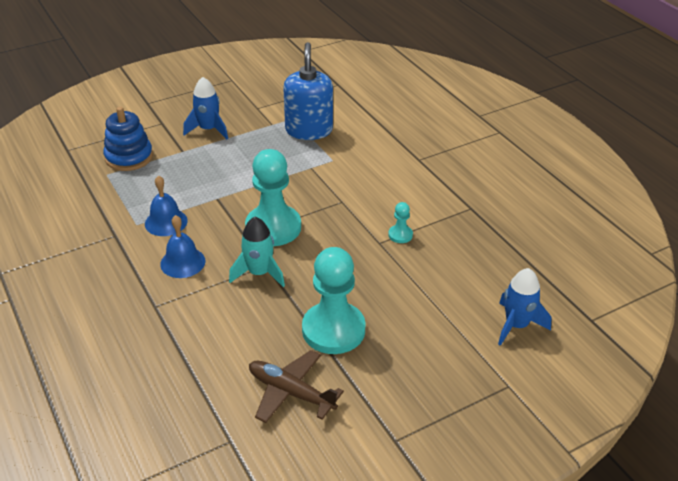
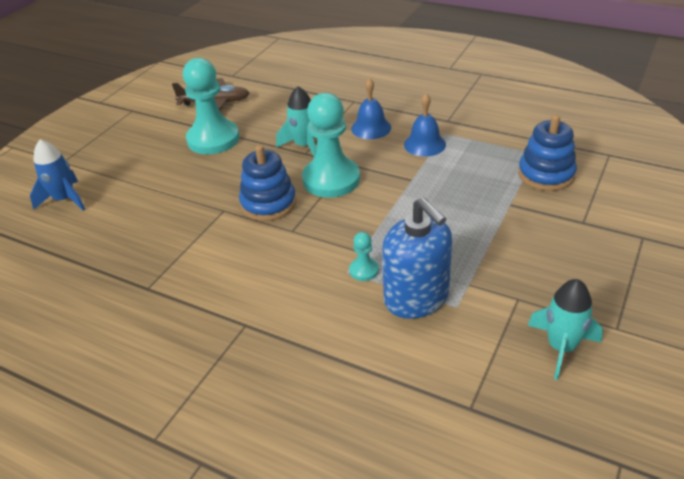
camera: 150 degrees right, 0 degrees up
blue rocket [183,77,228,139] -> none
turquoise pawn [388,202,413,243] -> turquoise pawn moved to [349,232,379,281]
none -> blue stacking toy [239,145,296,221]
none -> turquoise rocket [528,279,603,380]

